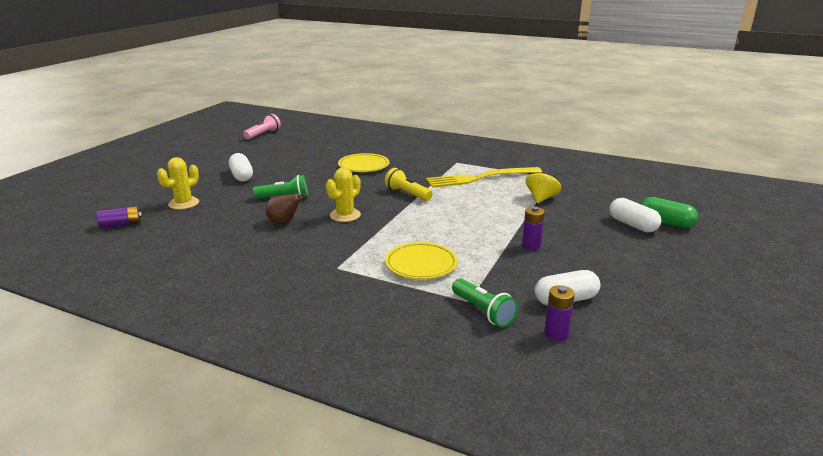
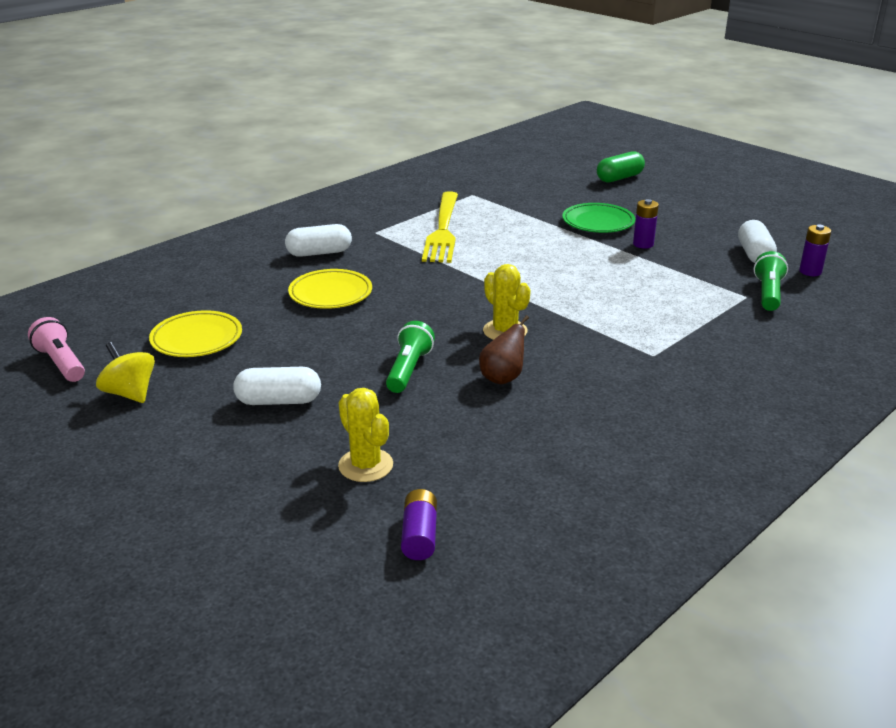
camera: 70 degrees left, 5 degrees up
yellow flashlight [385,168,433,201] -> none
yellow plate [385,242,458,279] -> yellow plate moved to [149,310,242,357]
green flashlight [452,279,518,327] -> green flashlight turned 60 degrees counterclockwise [754,251,788,311]
yellow spinning top [526,167,561,203] -> yellow spinning top moved to [96,342,155,403]
white capsule [609,198,662,233] -> white capsule moved to [285,224,352,257]
none -> green plate [562,203,635,233]

